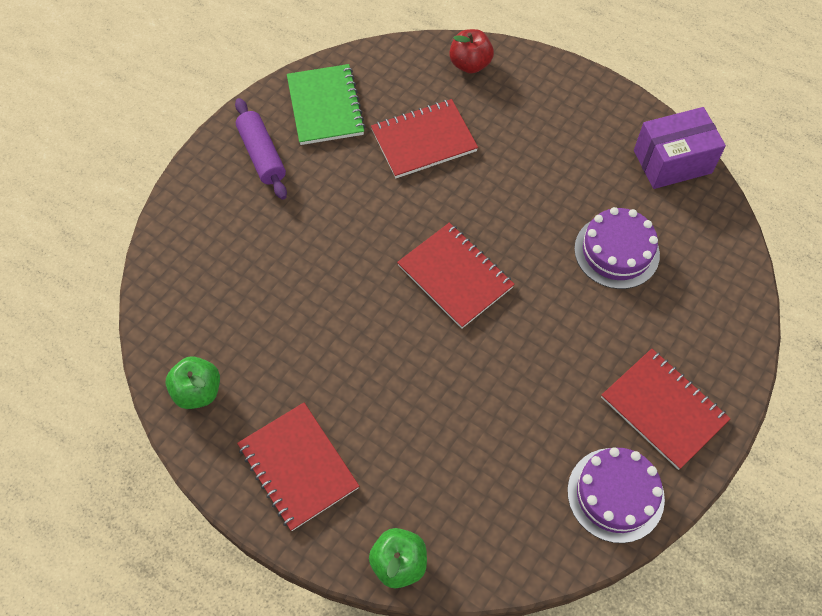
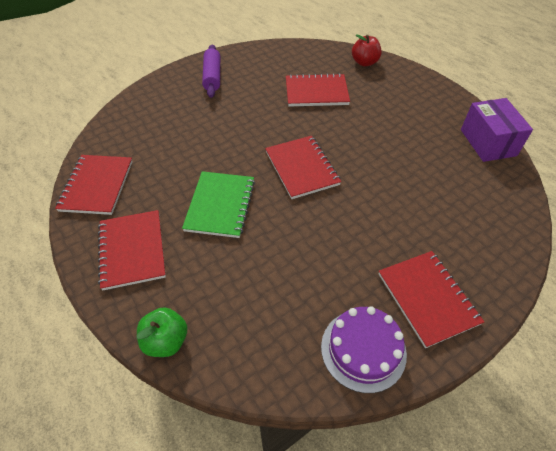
camera: 20 degrees right, 10 degrees down
green apple [166,357,220,409] -> red notebook [55,155,133,215]
green notebook [287,64,366,145] -> green notebook moved to [182,171,255,238]
purple cake [574,207,660,289] -> none
purple box [634,107,726,189] -> purple box turned 75 degrees clockwise [461,98,533,162]

